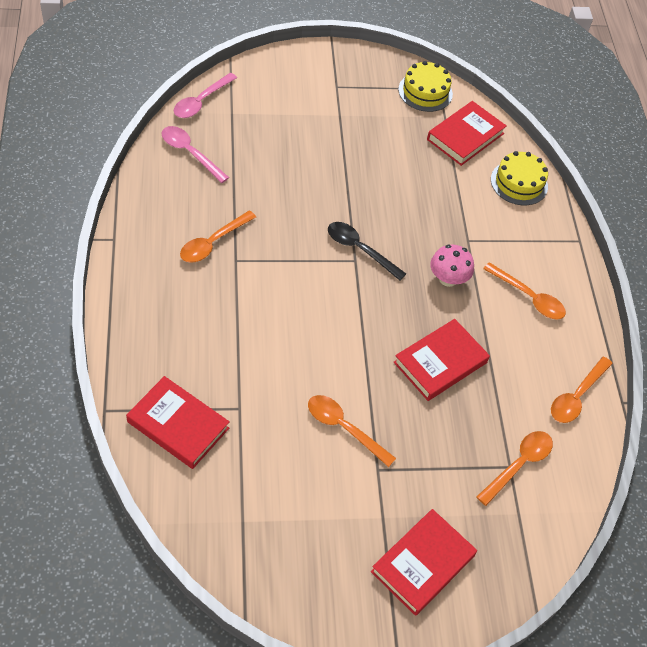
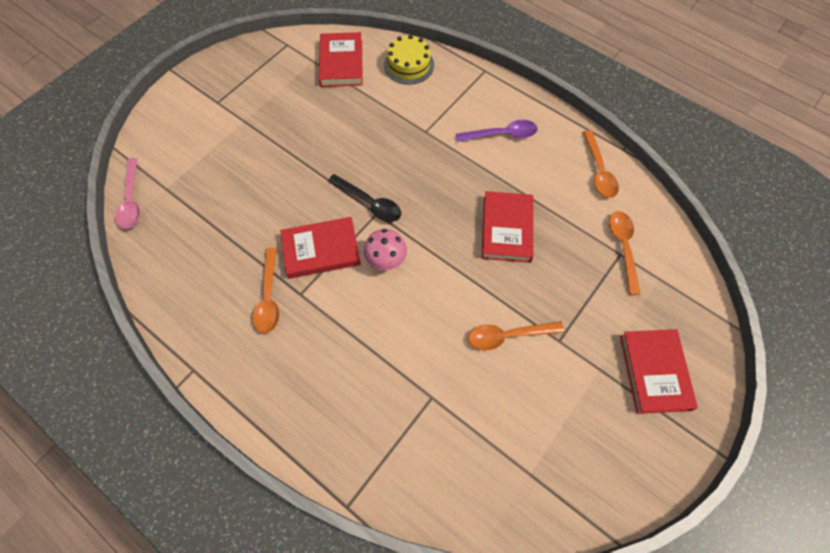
camera: 40 degrees left, 10 degrees up
red book [126,376,230,469] -> red book moved to [280,217,361,279]
pink spoon [162,126,229,183] -> none
black spoon [328,222,406,280] -> black spoon turned 135 degrees counterclockwise [328,174,401,222]
yellow cake [398,61,453,112] -> none
pink mushroom [430,245,474,287] -> pink mushroom moved to [364,229,407,270]
orange spoon [483,262,566,320] -> purple spoon [456,120,538,142]

